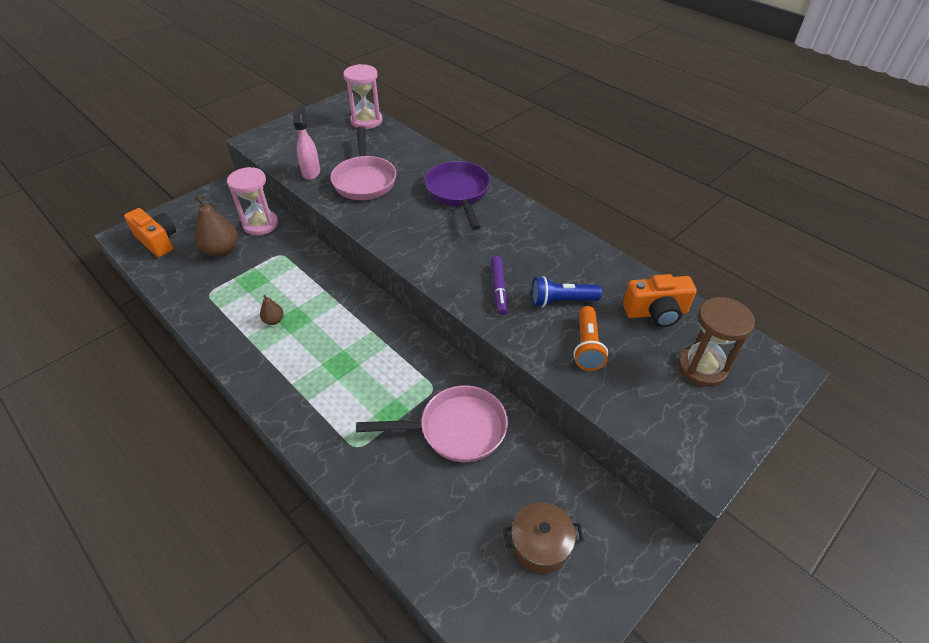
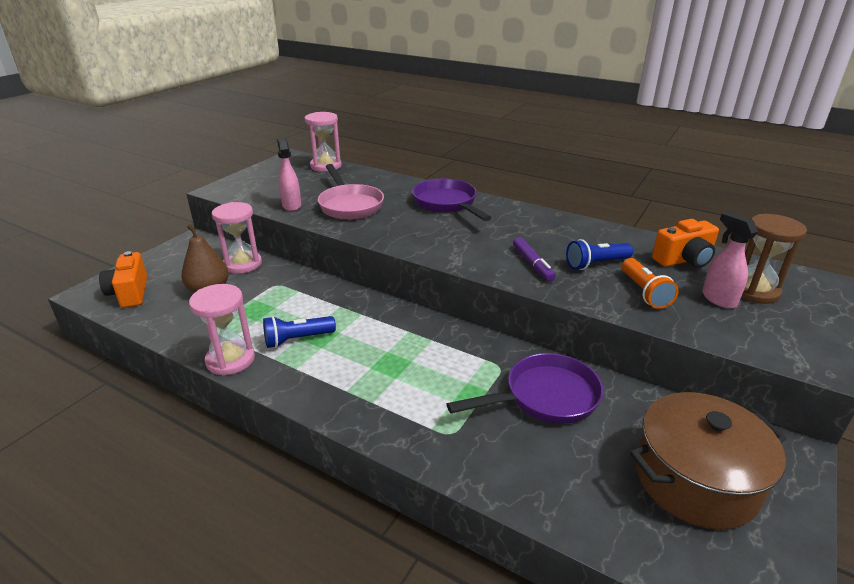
camera: 15 degrees left, 15 degrees down
orange camera [124,208,176,257] -> orange camera turned 135 degrees counterclockwise [99,251,147,308]
brown pear [260,295,284,325] -> blue flashlight [263,316,336,348]
pink pan [356,385,508,462] -> purple pan [447,353,604,424]
brown pot [503,502,584,573] -> brown pot [630,392,787,529], size x1.81
none -> pink hourglass [189,284,255,375]
none -> pink spray bottle [702,212,758,309]

